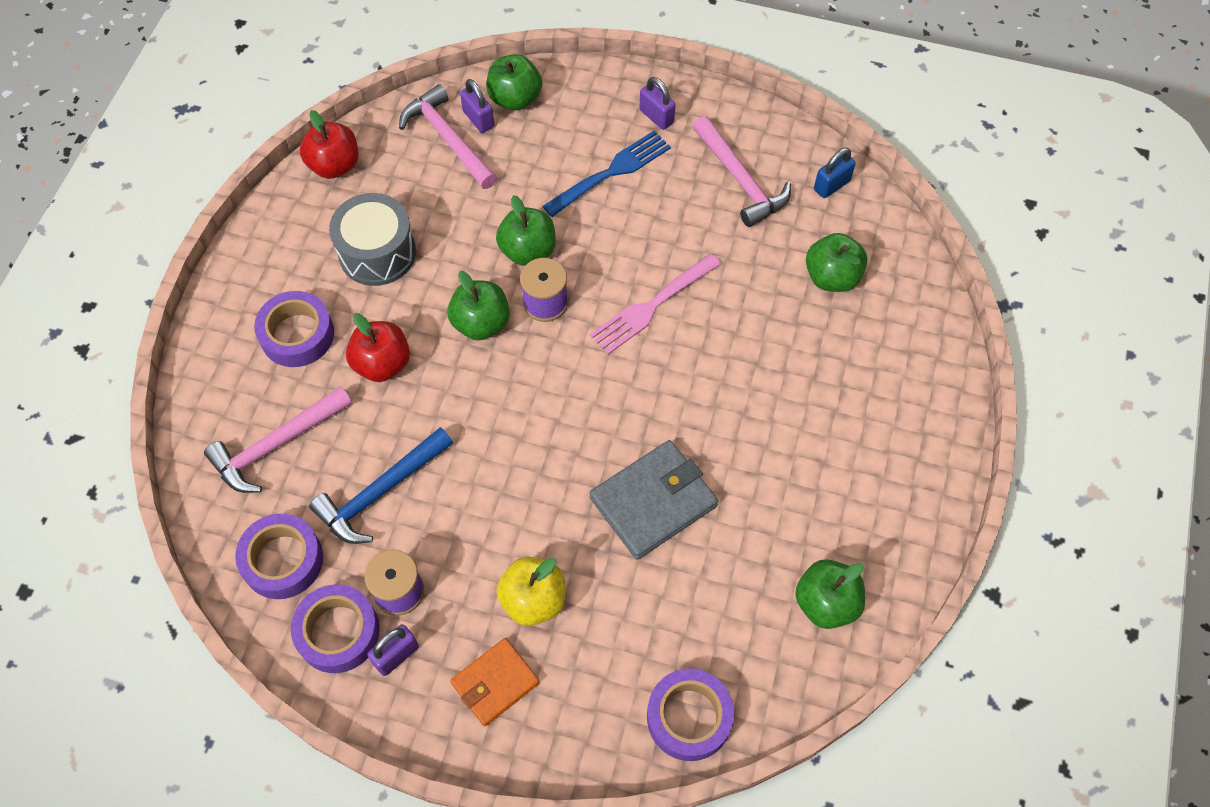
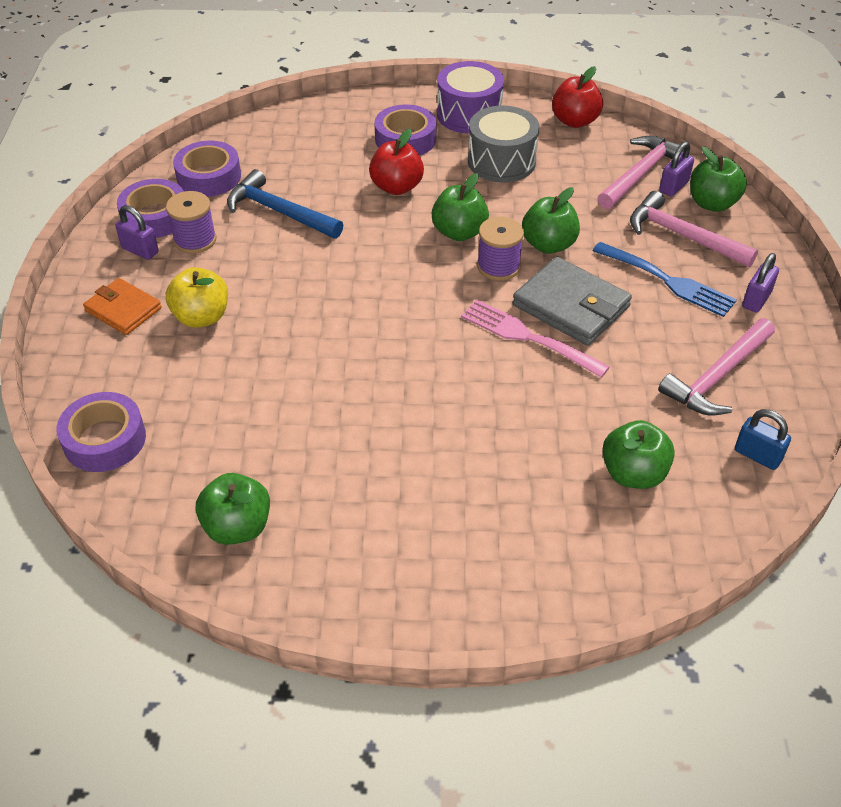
camera: 75 degrees right, 15 degrees down
pink hammer [204,386,352,493] -> pink hammer moved to [630,191,758,267]
grey wallet [590,440,718,560] -> grey wallet moved to [513,257,632,346]
none -> purple drum [437,61,504,134]

